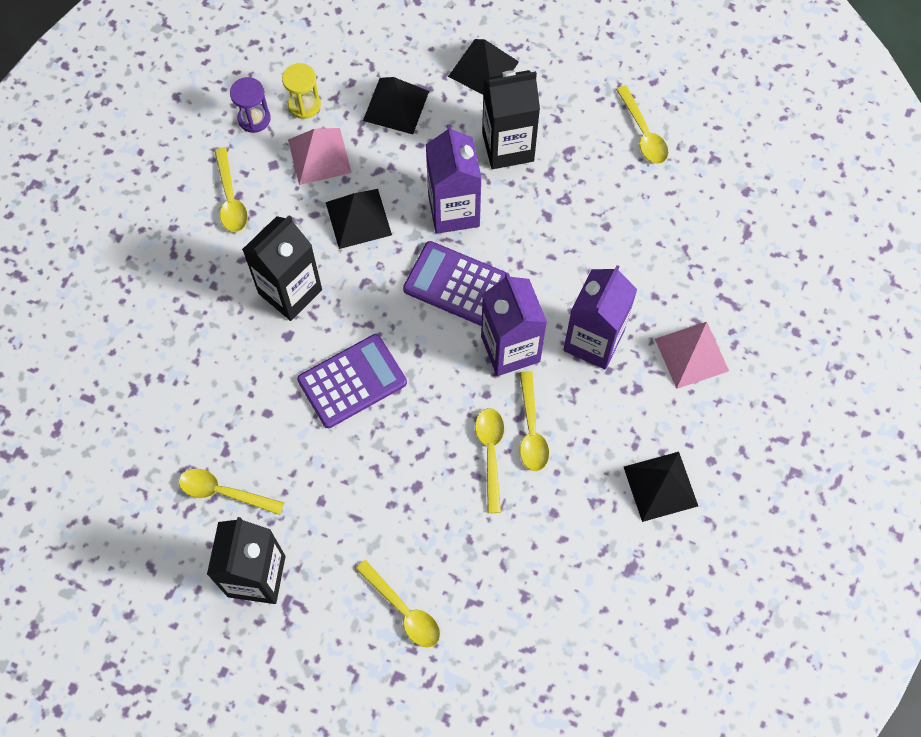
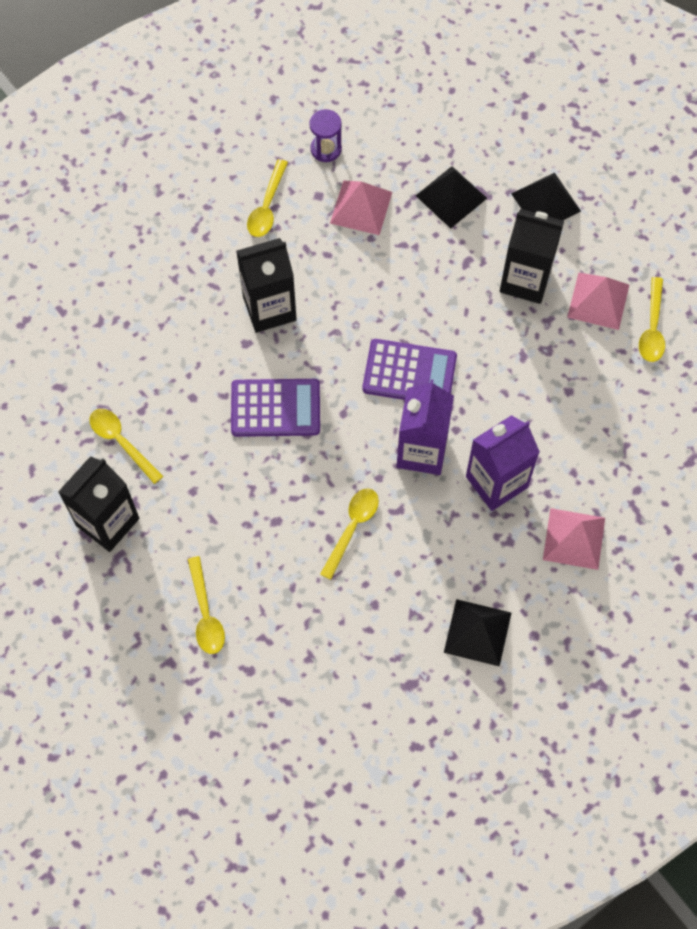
camera: 30 degrees right, 0 degrees up
yellow hourglass [282,63,321,119] -> none
black pyramid [326,189,392,249] -> none
purple calculator [403,241,506,326] -> purple calculator turned 135 degrees clockwise [362,339,457,400]
purple carton [426,124,482,234] -> none
yellow spoon [520,371,549,471] -> none
none -> pink pyramid [567,272,629,330]

